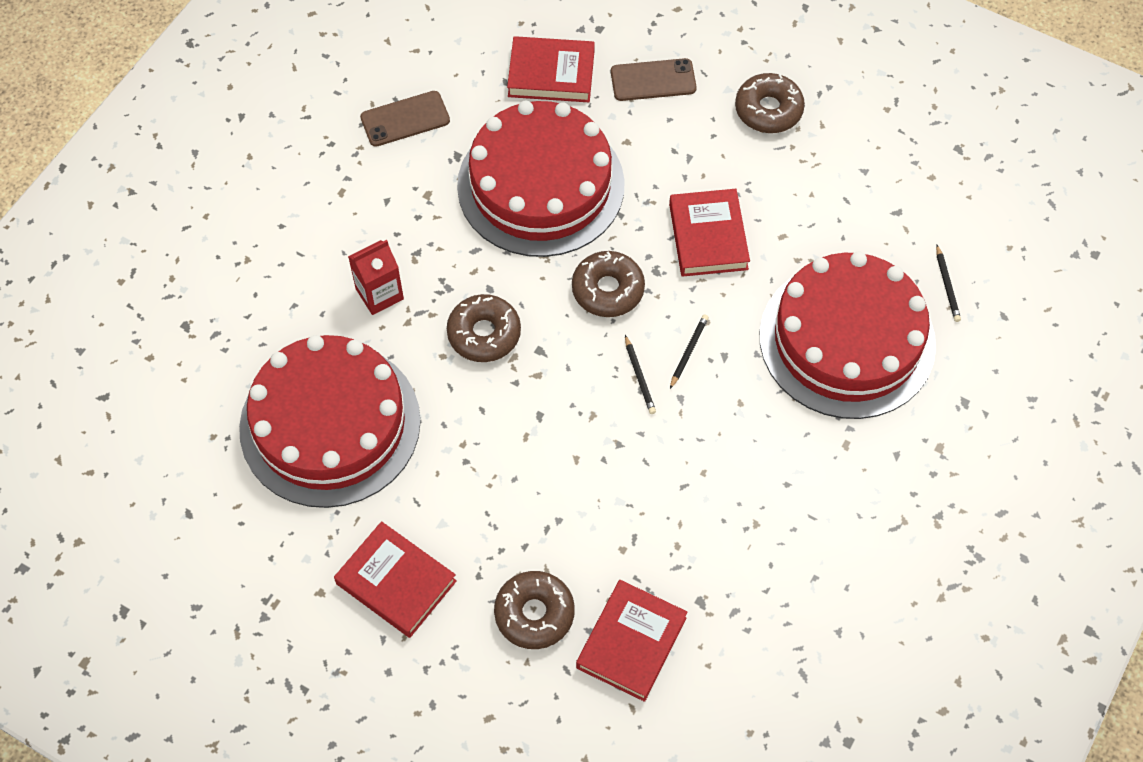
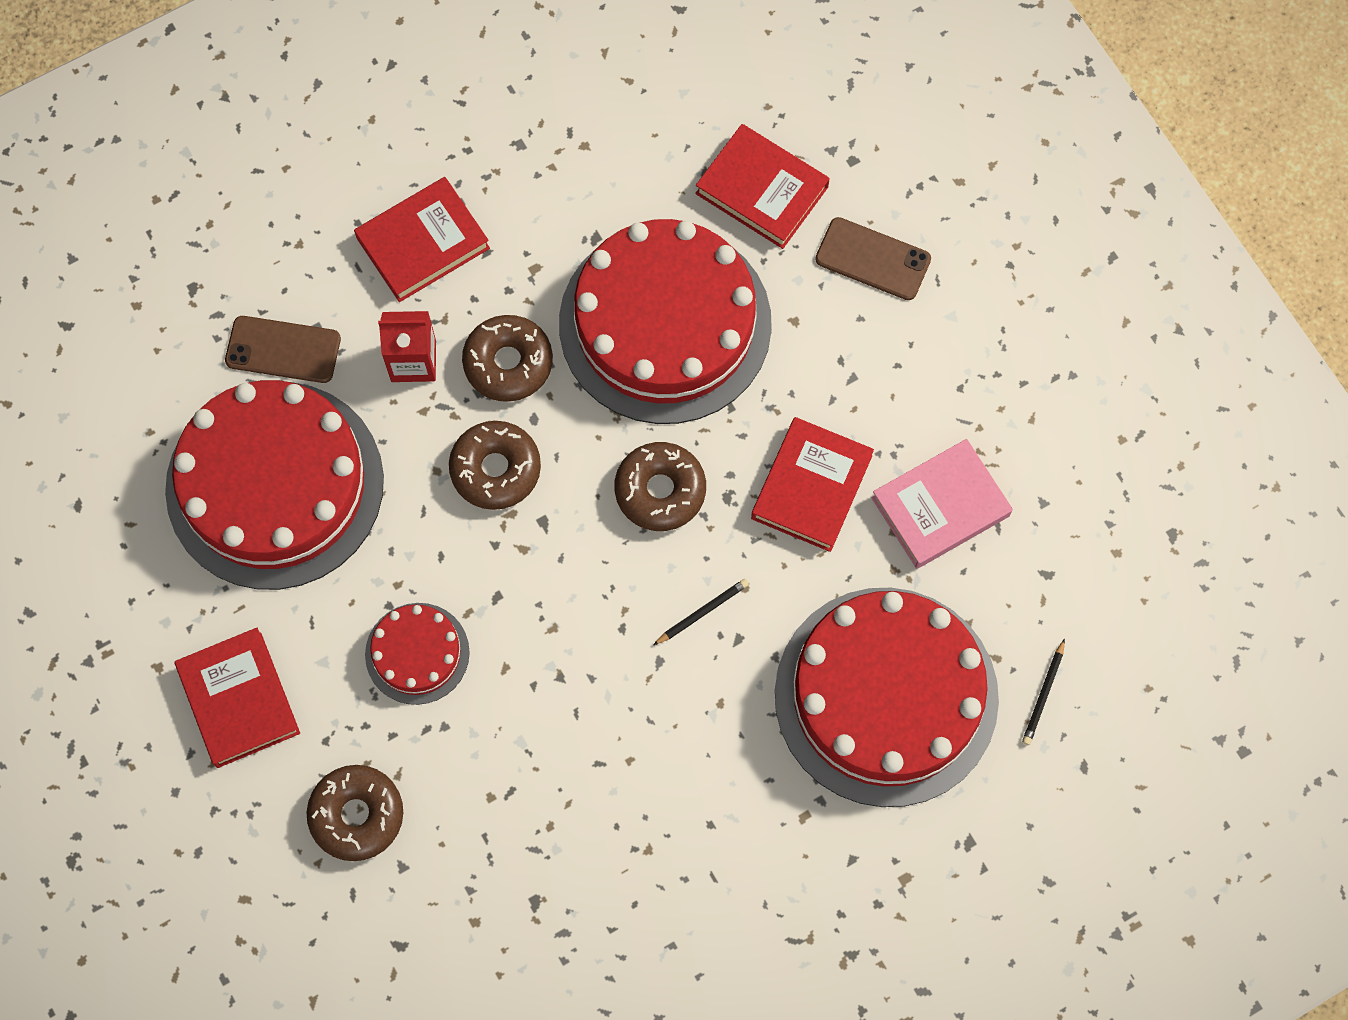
camera: 30 degrees right, 10 degrees up
brown phone [360,91,450,147] -> brown phone moved to [225,316,341,383]
red book [576,580,688,702] -> red book moved to [354,177,490,302]
black pencil [625,335,656,414] -> none
brown donut [735,73,805,133] -> brown donut moved to [462,315,553,402]
none -> red cake [365,603,470,705]
none -> pink book [872,439,1013,569]

